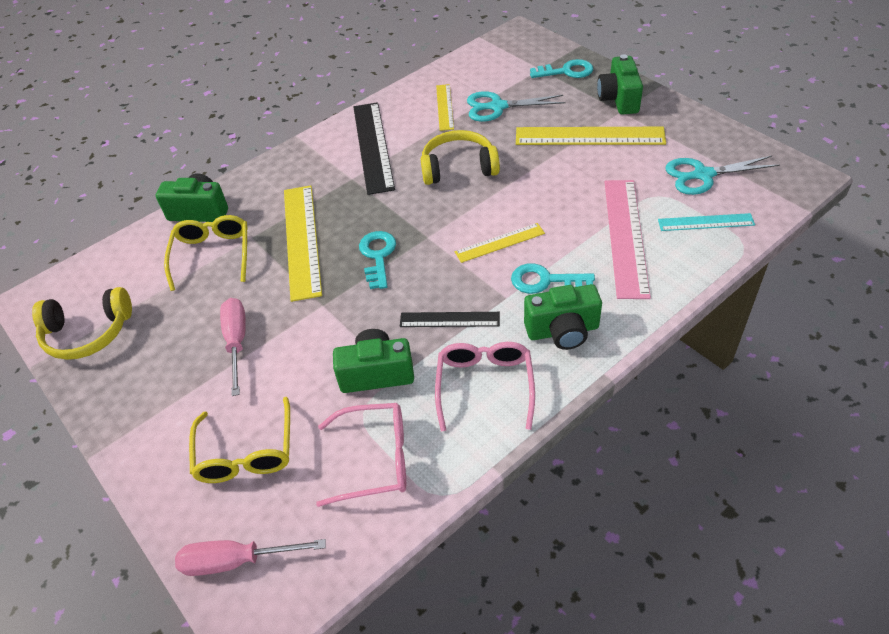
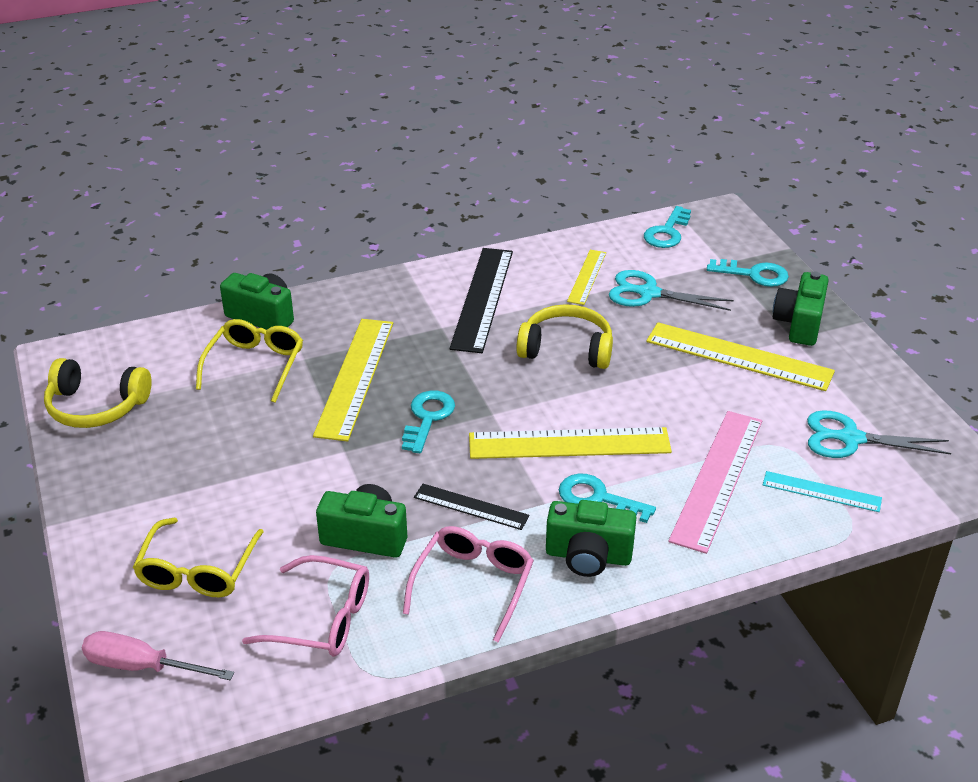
camera: 15 degrees right, 10 degrees down
pink screwdriver [220,298,246,396] -> none
yellow ruler [455,223,545,263] -> yellow ruler [469,427,672,459], size x1.80
none -> turquoise key [644,206,691,248]

